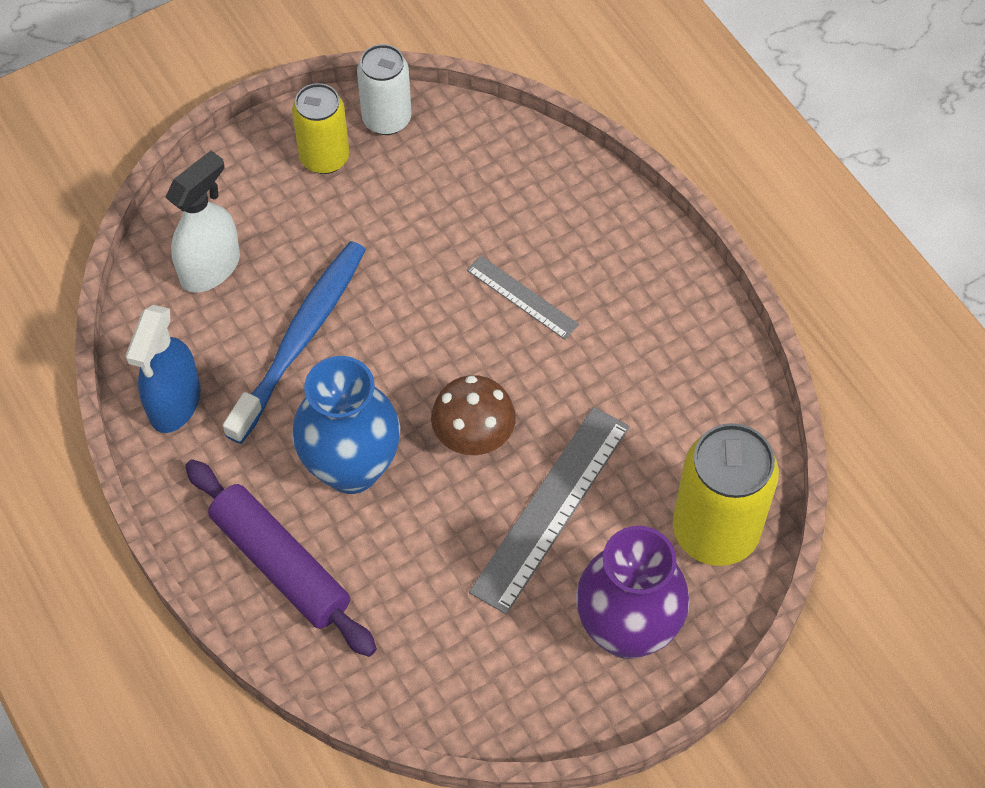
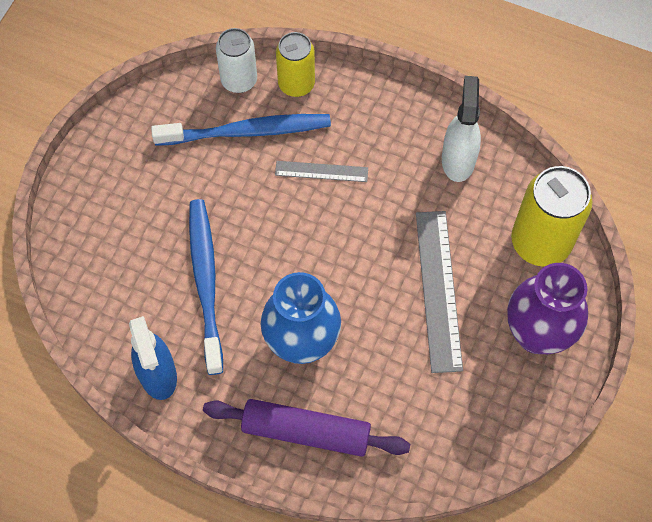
camera: 35 degrees left, 5 degrees up
white spray bottle [166,151,240,293] -> white spray bottle moved to [442,76,481,182]
yellow can [292,83,349,174] -> yellow can moved to [276,32,315,97]
white can [357,44,411,135] -> white can moved to [216,28,257,93]
brown mushroom [431,375,516,455] -> none
none -> blue toothbrush [151,114,331,146]

